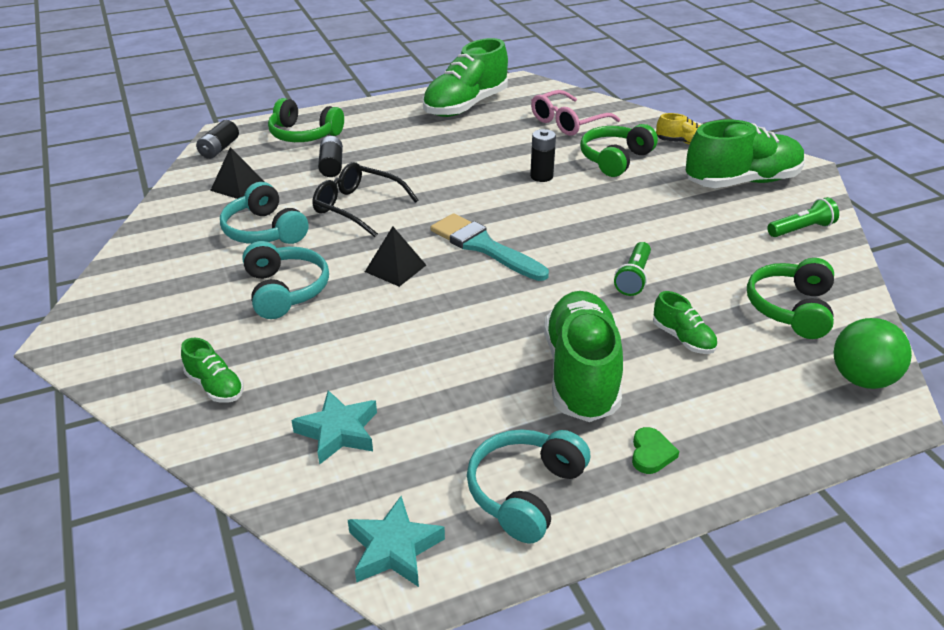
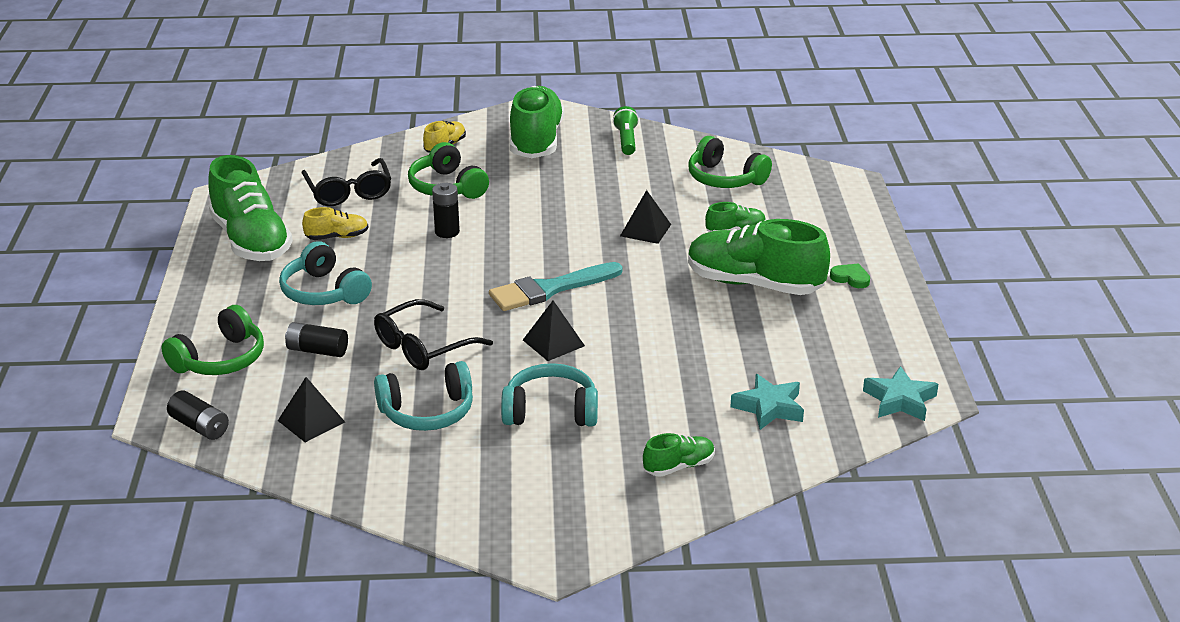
camera: 70 degrees left, 5 degrees down
turquoise headphones [467,429,590,543] -> turquoise headphones moved to [279,241,372,305]
pink glasses [531,90,620,136] -> black glasses [301,158,391,206]
green flashlight [614,242,651,296] -> black pyramid [620,190,671,244]
green ball [834,318,912,389] -> none
none -> yellow shoe [302,207,369,240]

